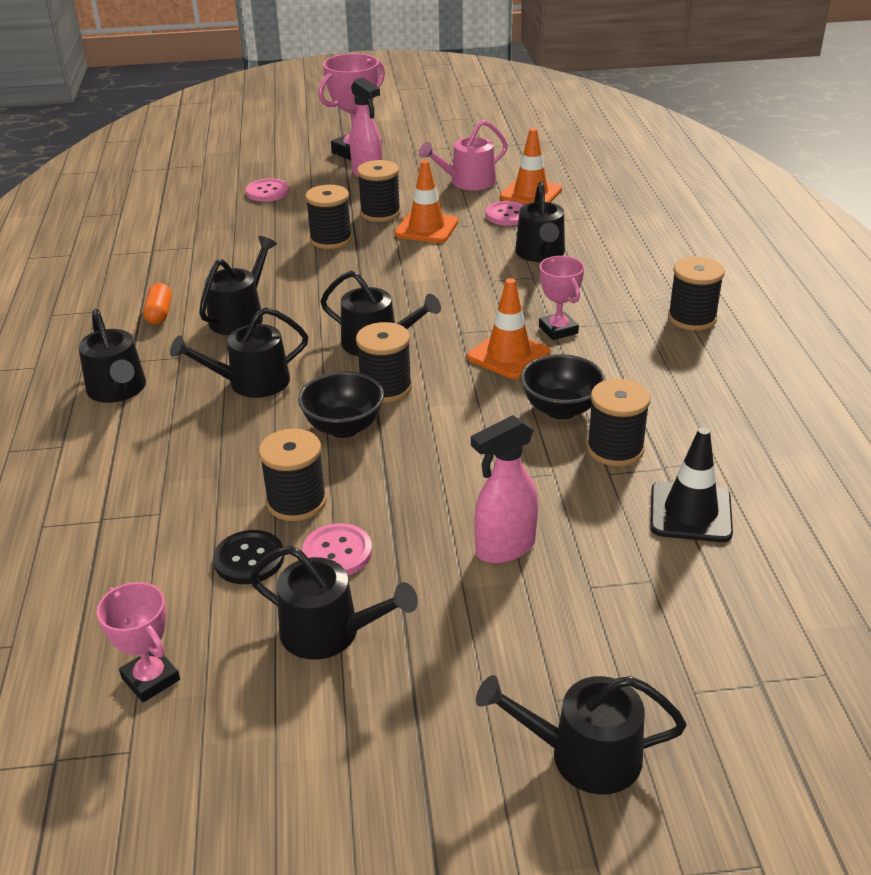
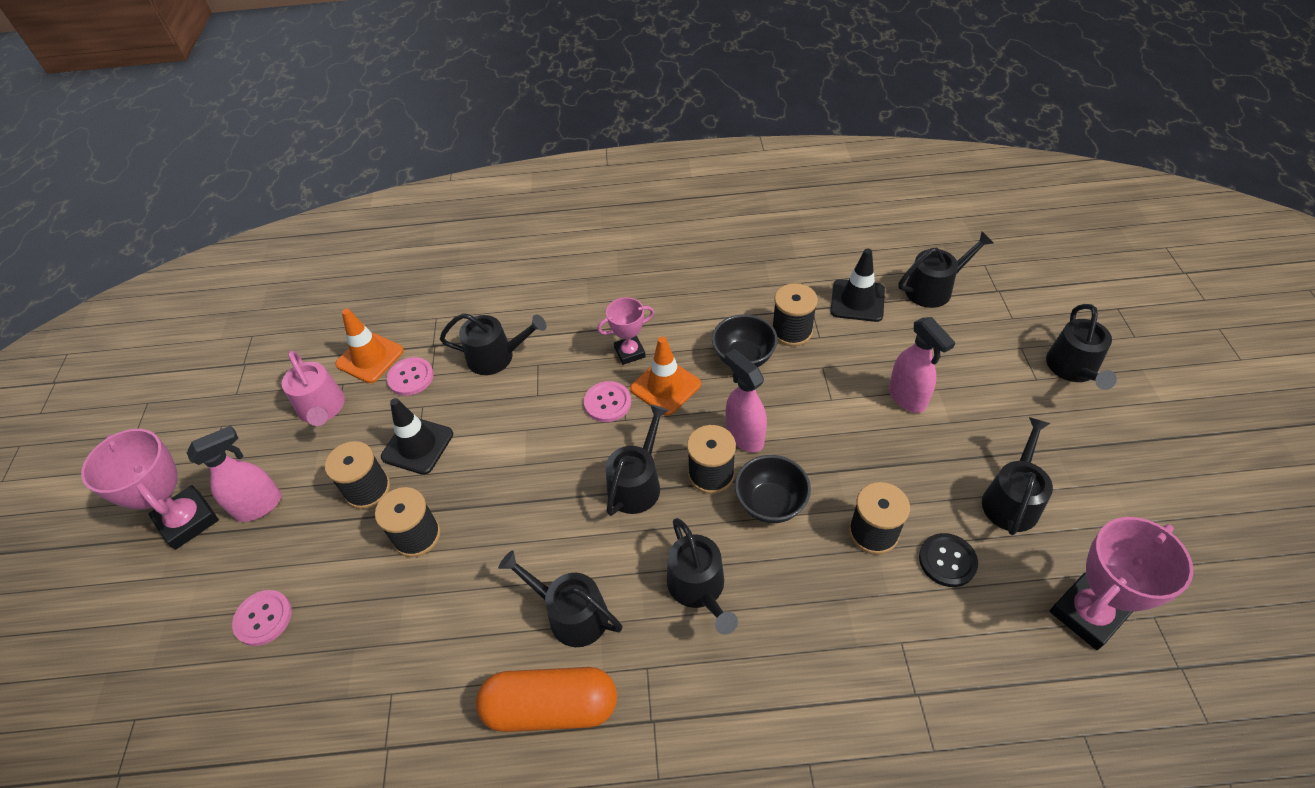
camera: 85 degrees left, 15 degrees up
black watering can [78,309,146,403] -> black watering can moved to [899,231,993,308]
pink trophy [97,582,180,702] -> pink trophy [1050,517,1193,650], size x1.66
orange capsule [143,283,172,324] -> orange capsule [476,667,617,732], size x2.00
pink button [302,523,372,576] -> pink button moved to [584,381,631,422]
orange traffic cone [395,160,458,243] -> black traffic cone [381,398,453,475]
black spool [668,257,725,331] -> none
none -> pink spray bottle [725,349,767,452]

